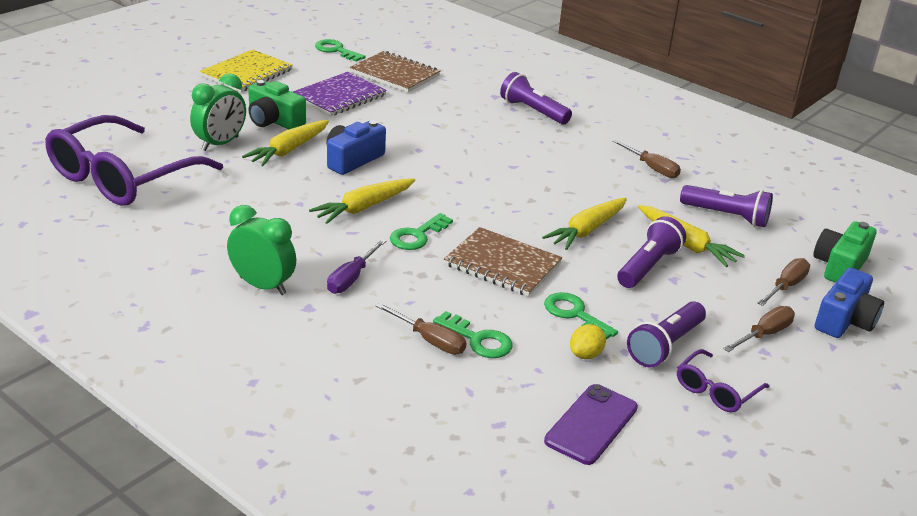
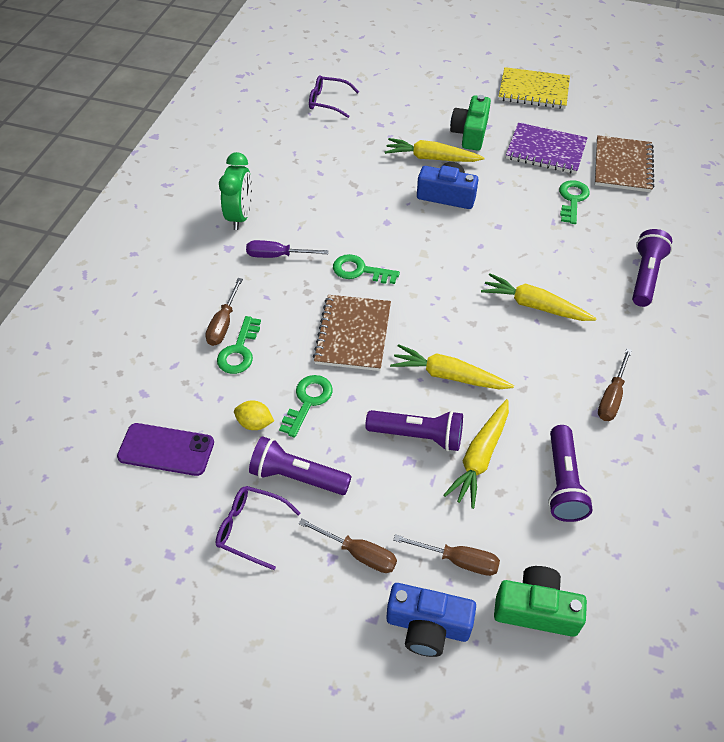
camera: 70 degrees right, 20 degrees up
purple glasses [45,115,223,206] -> purple glasses [309,75,359,118], size x0.45
green clock [190,73,246,151] -> none
yellow carrot [309,179,415,224] -> yellow carrot moved to [481,273,597,321]
green key [315,39,366,62] -> green key moved to [559,180,590,224]

